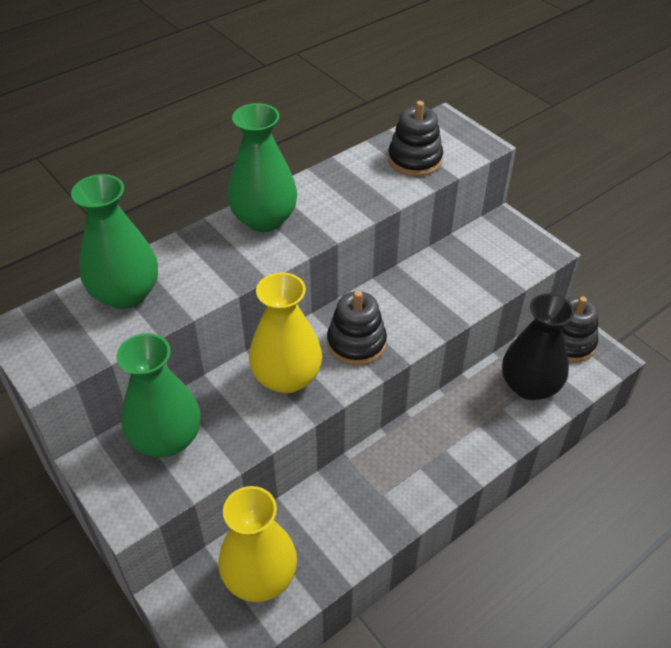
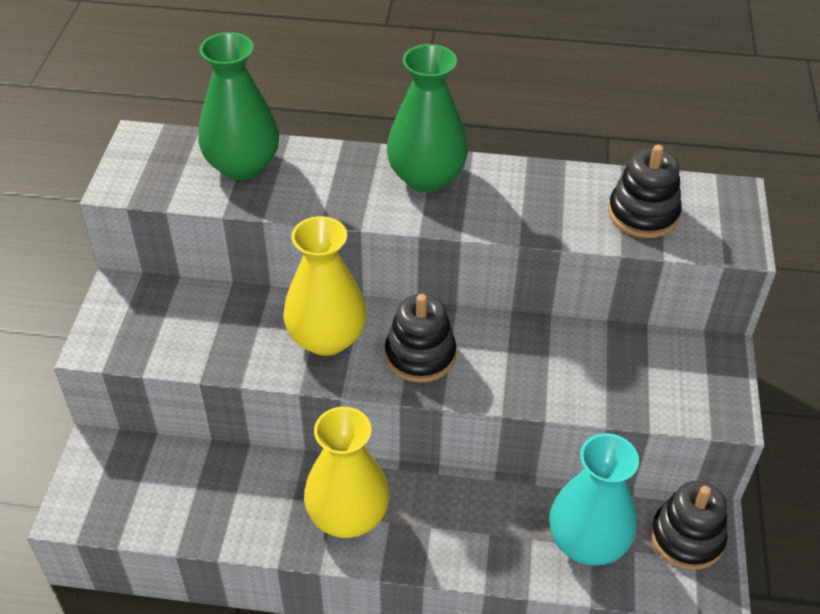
camera: 45 degrees right, 0 degrees up
green vase [117,333,201,457] -> none
yellow vase [218,486,297,602] -> yellow vase moved to [304,407,390,538]
black vase [502,293,574,400] -> turquoise vase [549,433,639,566]

